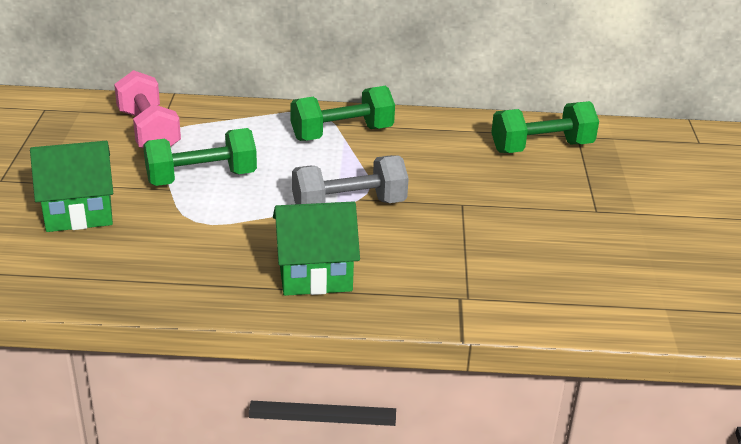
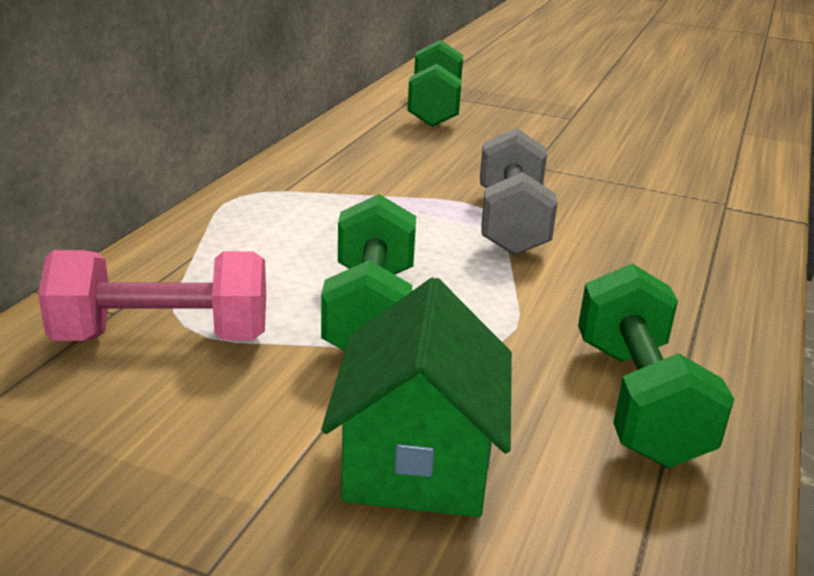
camera: 70 degrees left, 5 degrees down
green house [273,201,360,296] -> none
green dumbbell [290,86,395,141] -> green dumbbell moved to [578,263,734,468]

